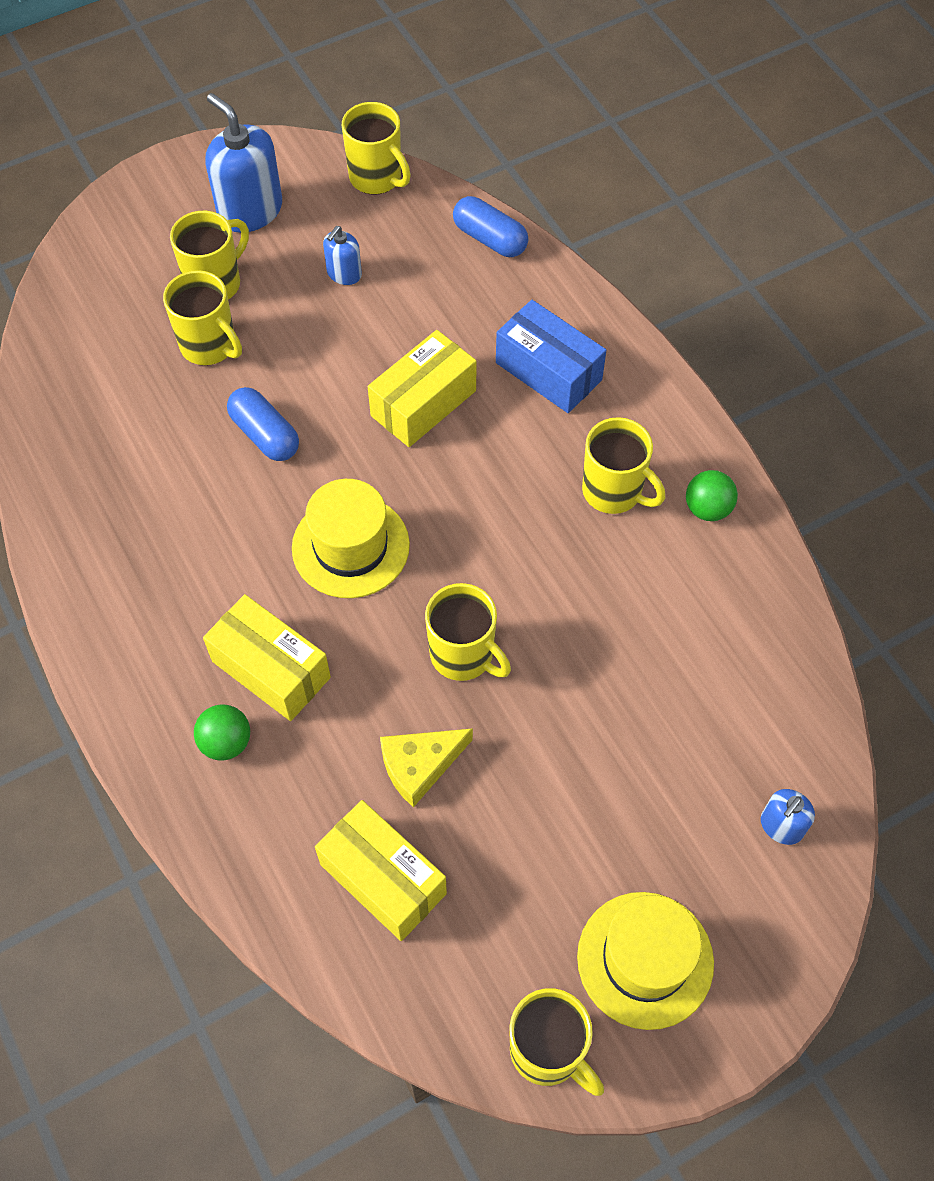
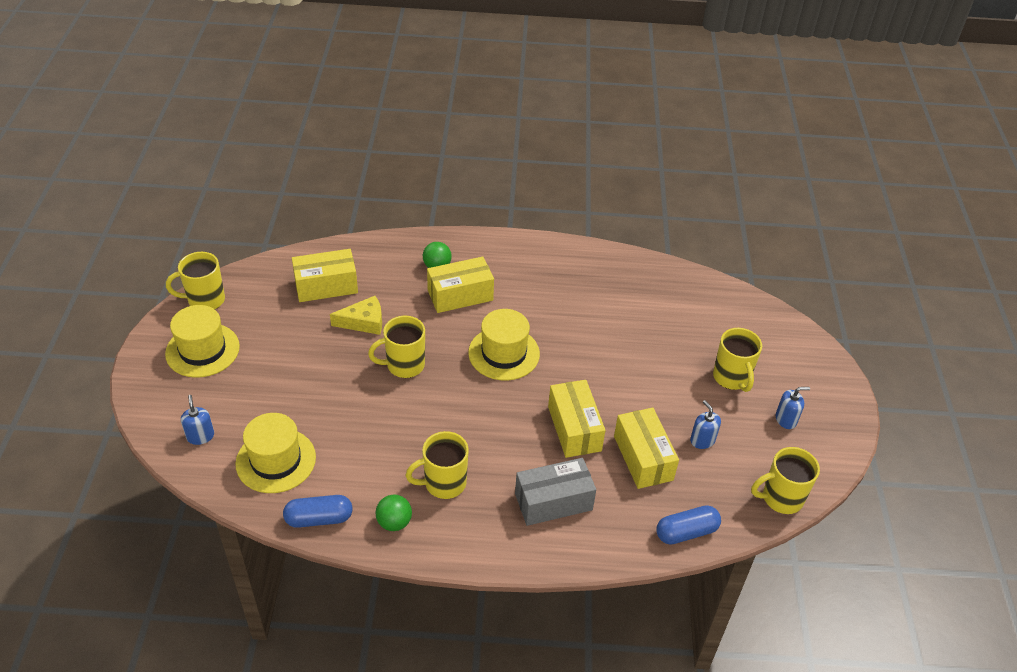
camera: 120 degrees right, 15 degrees down
yellow mug [163,270,242,365] -> none
blue soap dispenser [206,93,282,233] -> blue soap dispenser [776,387,810,429], size x0.52
blue capsule [227,387,299,461] -> blue capsule moved to [283,495,353,528]
yellow cheese [380,728,473,807] -> yellow cheese turned 75 degrees clockwise [330,296,382,335]
blue box [496,300,606,413] -> grey box [515,458,596,526]
none -> yellow hat [235,413,316,493]
none -> yellow box [614,408,679,489]

